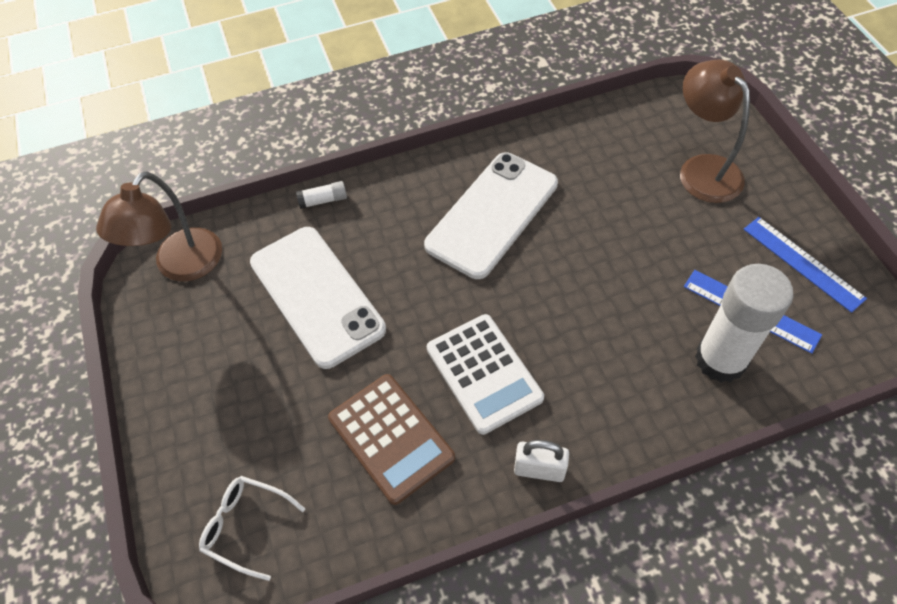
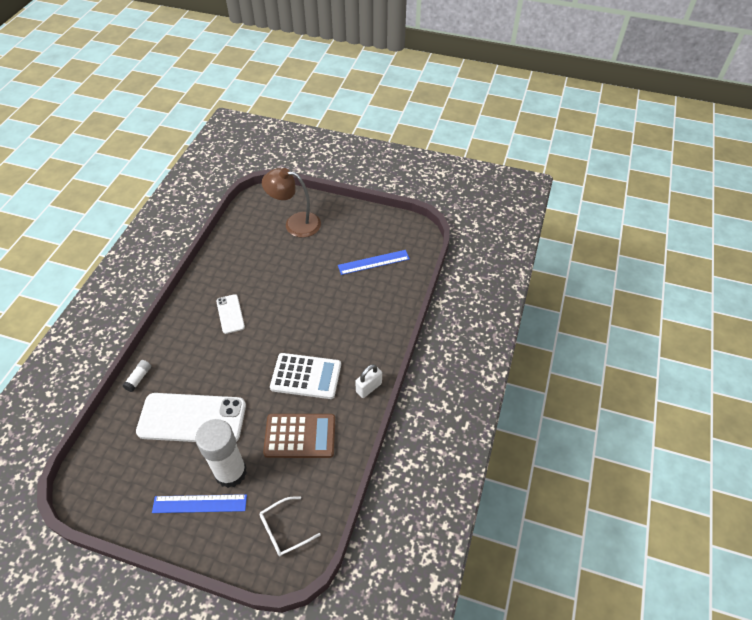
camera: 55 degrees left, 5 degrees down
brown lamp [96,171,222,281] -> none
white phone [424,152,558,279] -> white phone [216,294,245,334], size x0.50
white glue stick [695,264,794,383] -> white glue stick moved to [195,419,247,488]
blue ruler [743,217,867,313] -> blue ruler moved to [152,494,247,513]

